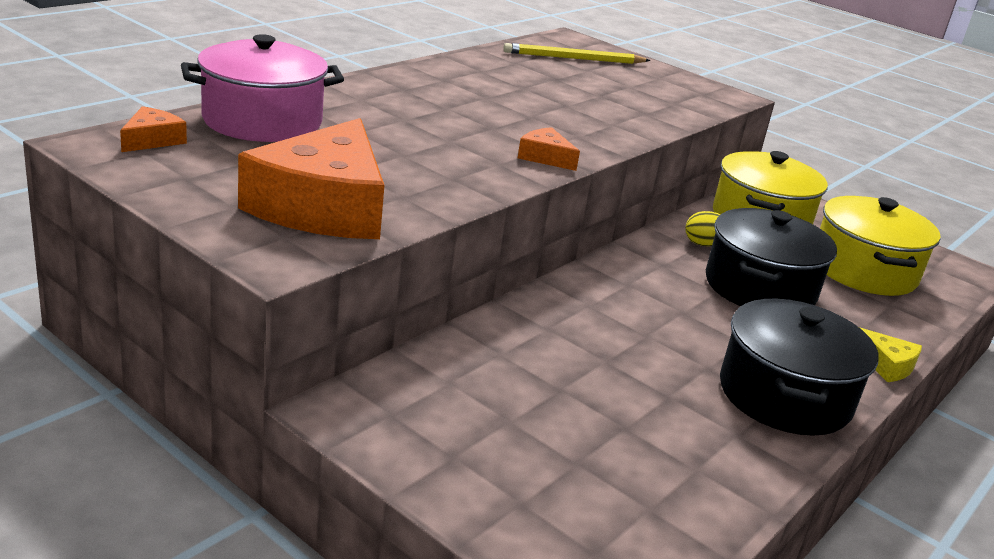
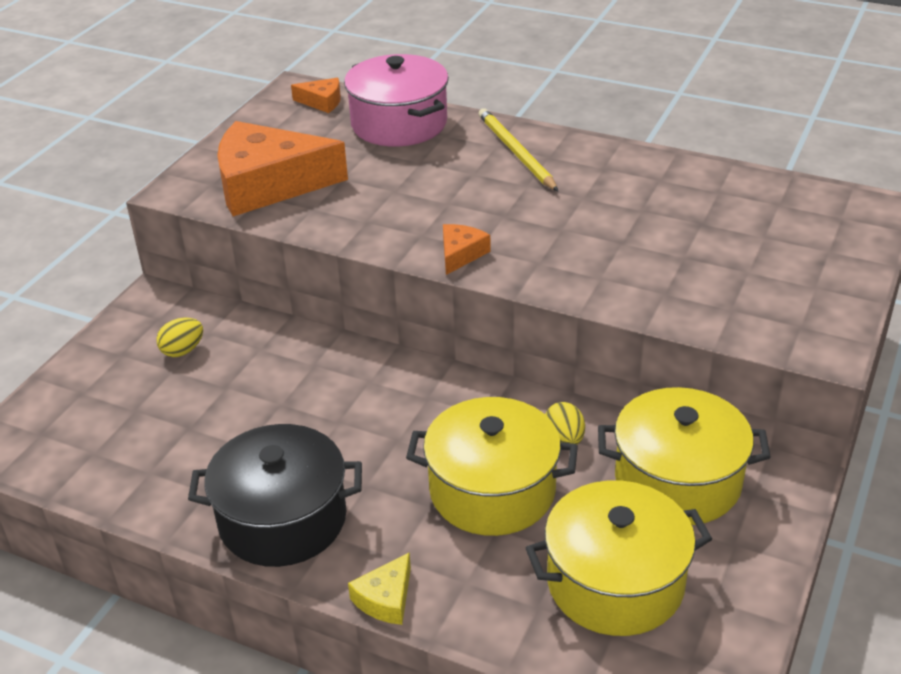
camera: 80 degrees right, 10 degrees up
yellow pencil [503,43,651,64] -> yellow pencil moved to [478,108,558,191]
black pot [706,208,837,306] -> yellow pot [406,397,578,536]
none -> yellow egg [156,318,203,357]

